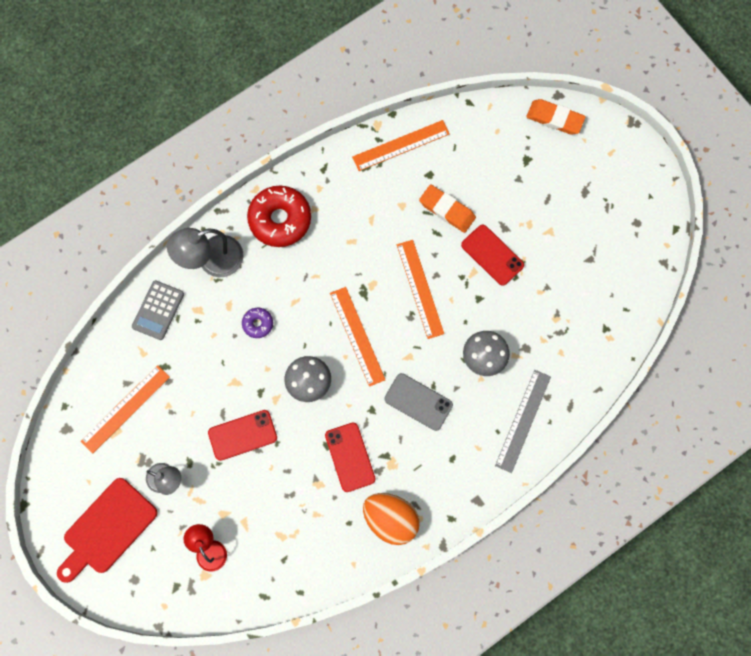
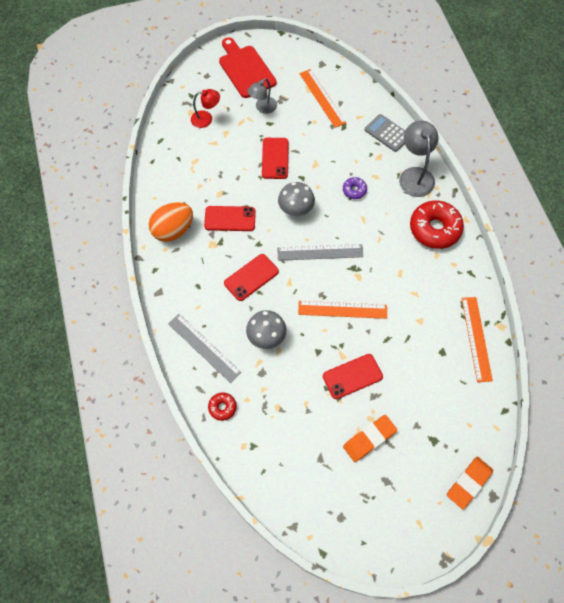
camera: 110 degrees right, 10 degrees down
orange ruler [330,287,386,387] -> grey ruler [277,244,364,261]
grey phone [384,373,453,431] -> red phone [224,254,279,301]
orange eraser [419,185,476,233] -> orange eraser moved to [343,415,397,462]
none -> red donut [208,393,237,421]

